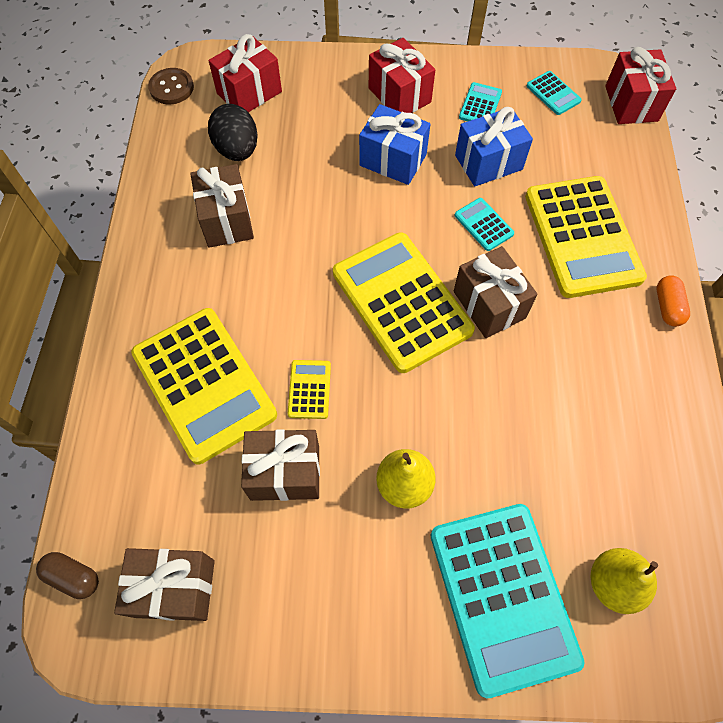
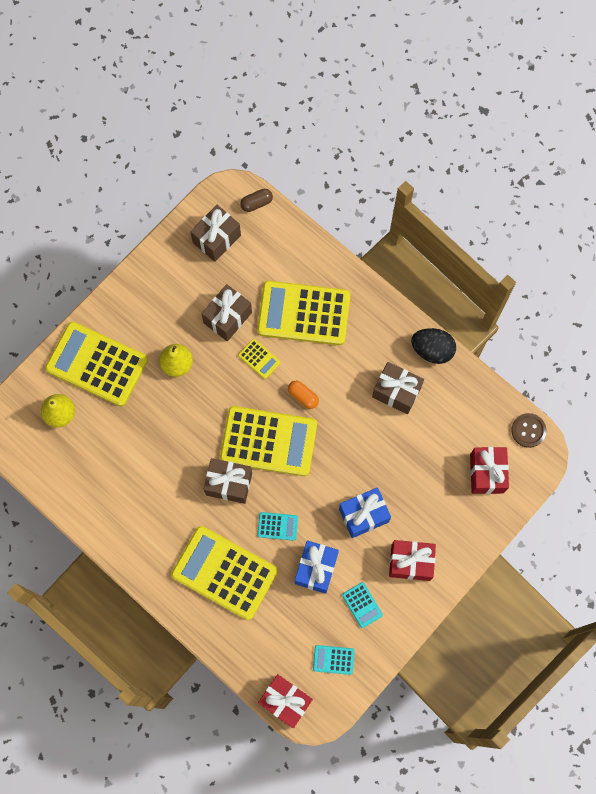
camera: 130 degrees right, 10 degrees up
black egg [208,104,258,161] -> black egg moved to [411,328,456,364]
turquoise calculator [431,504,585,698] -> yellow calculator [45,322,148,406]
orange capsule [656,275,690,326] -> orange capsule moved to [288,381,319,409]

